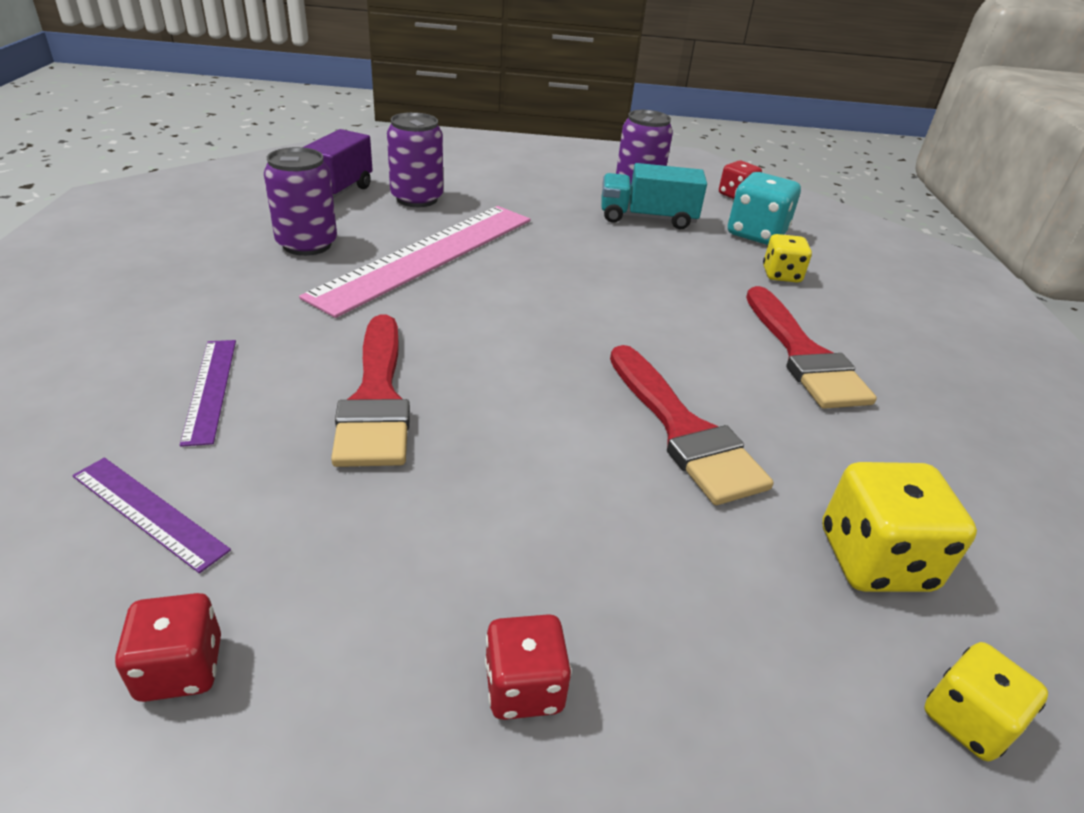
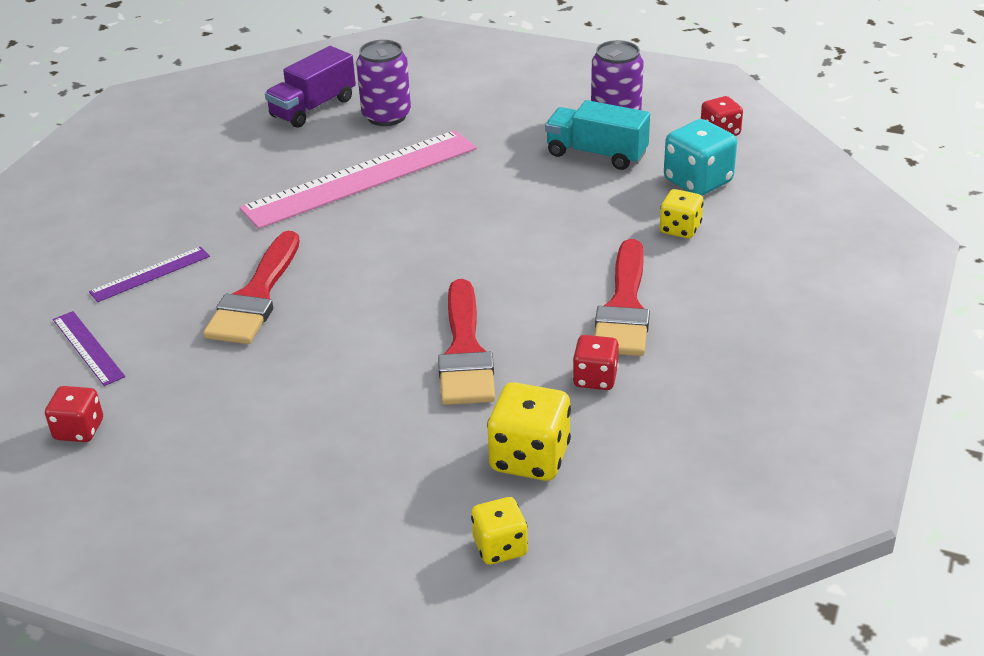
camera: 25 degrees right, 0 degrees up
purple ruler [180,340,236,447] -> purple ruler turned 45 degrees clockwise [89,247,210,302]
purple can [264,147,337,256] -> none
red dice [485,614,572,720] -> red dice moved to [573,335,619,390]

